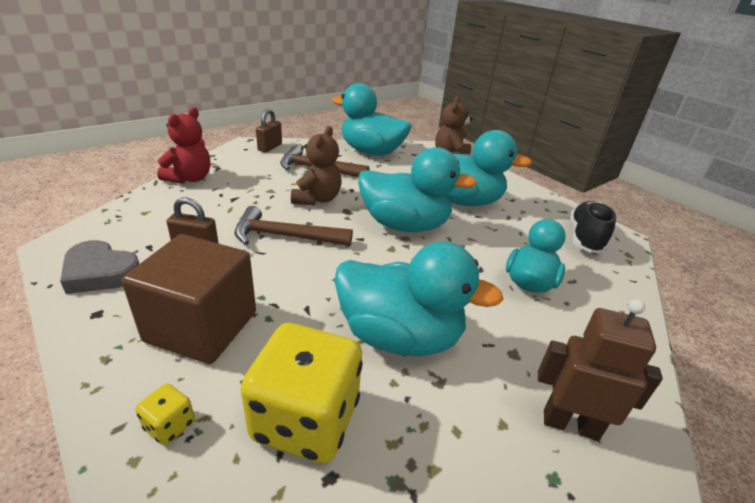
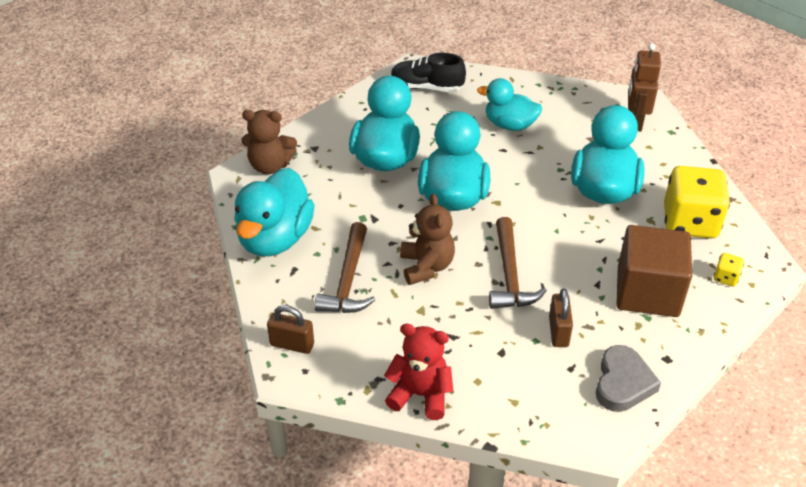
camera: 95 degrees left, 10 degrees up
brown teddy bear [291,126,342,205] -> brown teddy bear turned 75 degrees clockwise [400,194,455,285]

